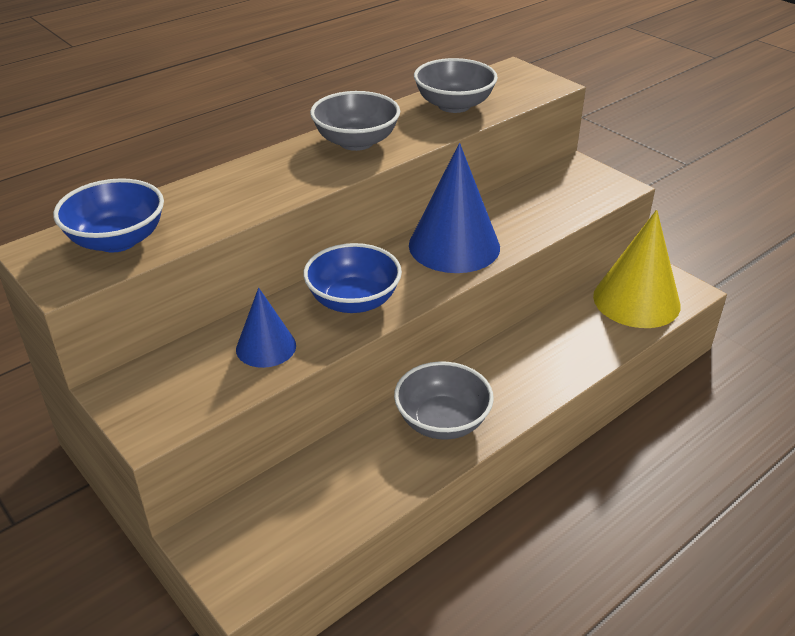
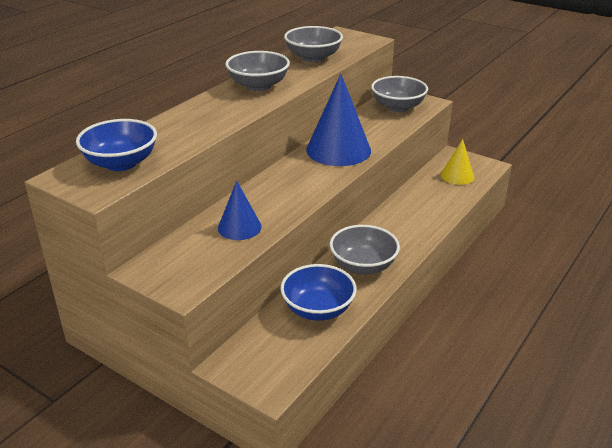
camera: 15 degrees left, 5 degrees down
blue bowl [303,243,402,313] -> blue bowl moved to [280,264,357,321]
yellow cone [593,210,680,328] -> yellow cone [441,139,474,185], size x0.57
none -> grey bowl [371,76,428,112]

